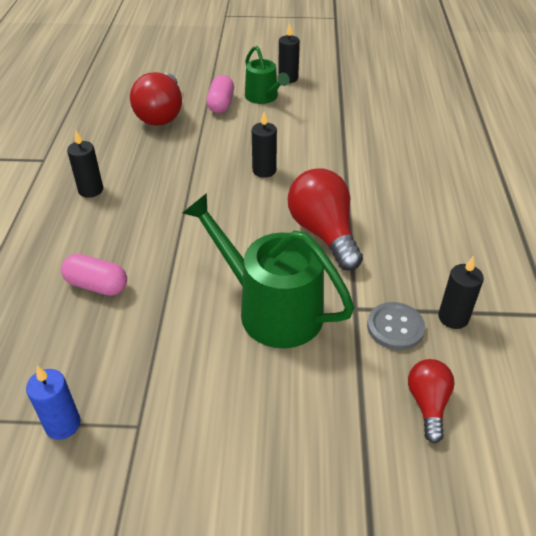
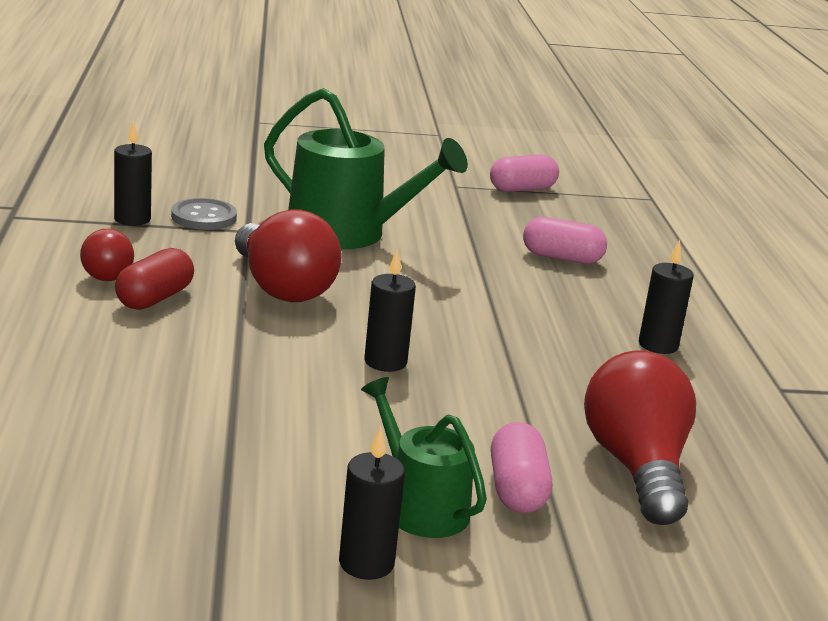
camera: 170 degrees right, 20 degrees down
blue candle [26,366,81,440] -> pink capsule [490,155,559,192]
red light bulb [408,359,455,443] -> red light bulb moved to [80,229,134,281]
none -> red capsule [115,248,194,310]

